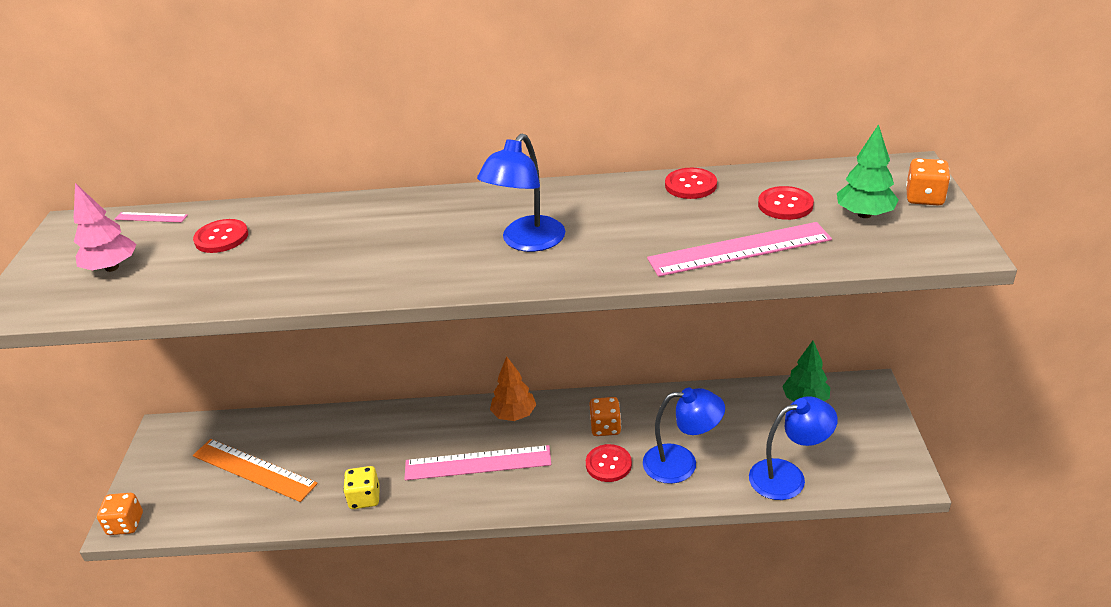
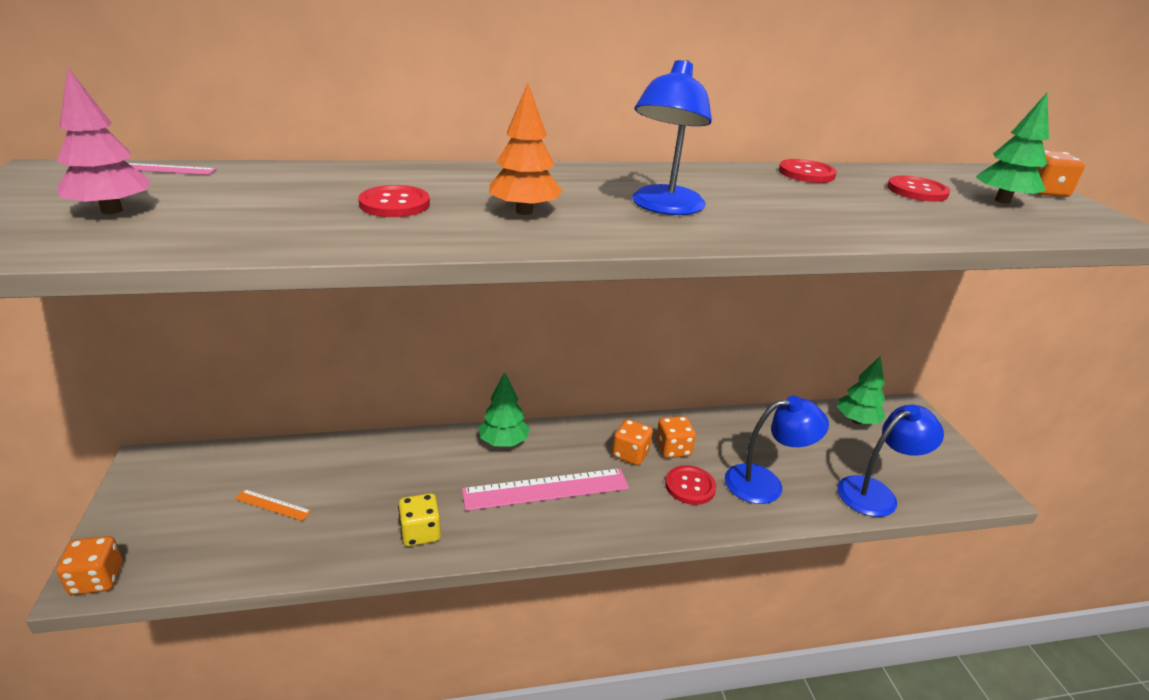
camera: 15 degrees left, 5 degrees down
red button [193,219,248,253] -> red button moved to [358,185,430,217]
orange ruler [193,439,318,502] -> orange ruler [234,489,311,521], size x0.46
orange tree [490,356,536,421] -> orange tree moved to [489,83,563,215]
pink ruler [647,222,832,277] -> none
none -> green tree [479,372,530,447]
none -> orange dice [612,419,653,465]

